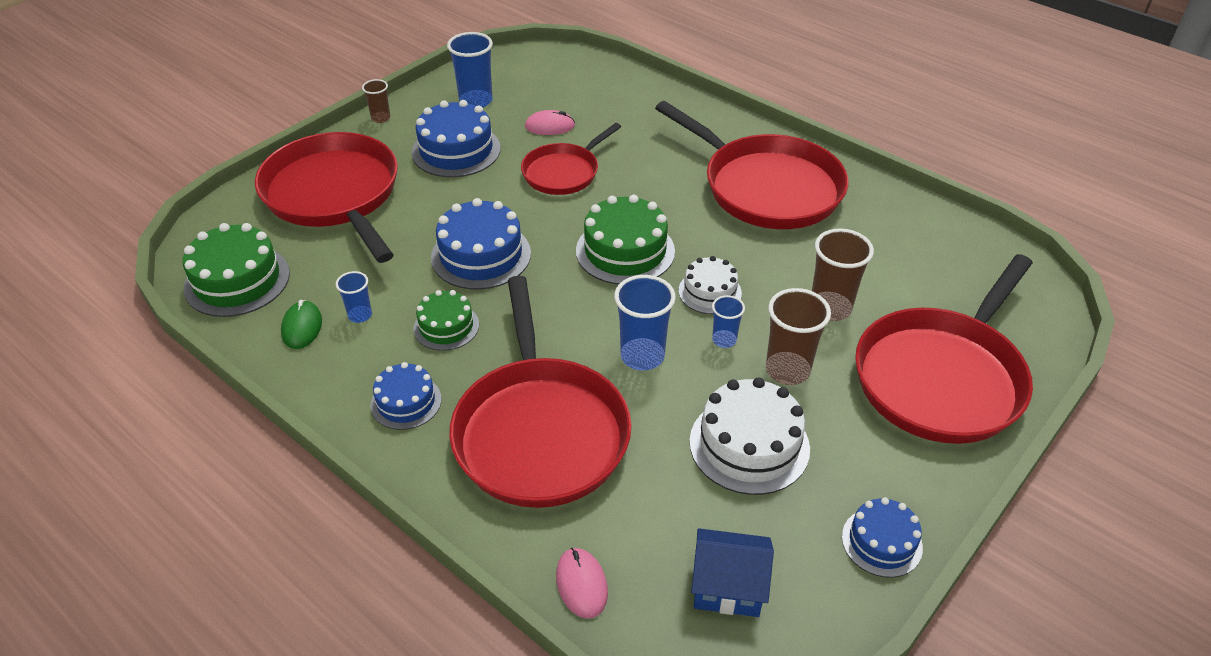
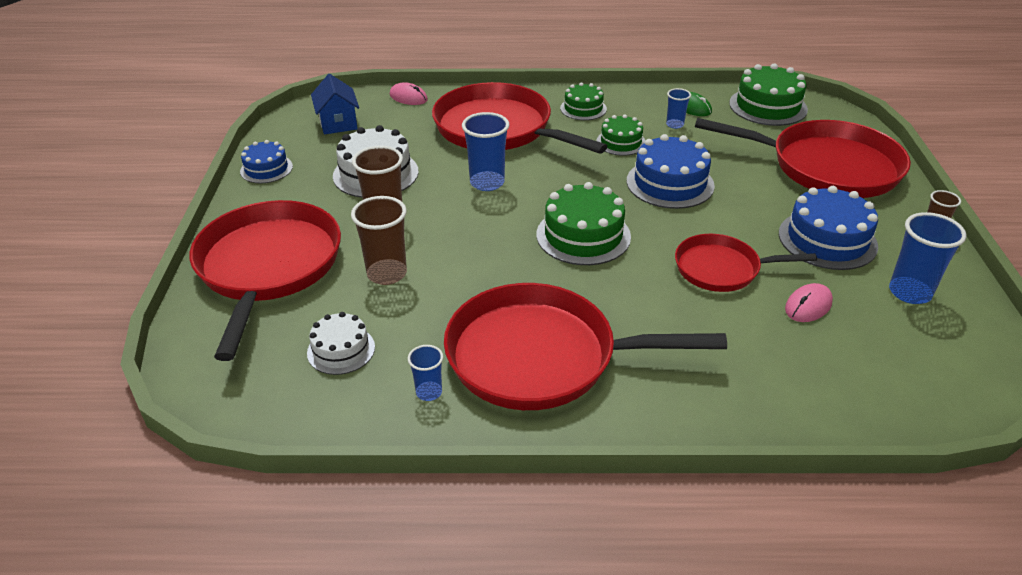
camera: 140 degrees right, 5 degrees down
blue cake [370,362,441,430] -> green cake [560,82,607,120]
red pan [521,123,621,195] -> red pan turned 90 degrees counterclockwise [675,234,817,292]
white cake [679,256,742,314] -> white cake moved to [307,312,375,375]
blue house [691,528,774,617] -> blue house turned 75 degrees counterclockwise [311,74,359,135]
blue cup [712,295,745,348] -> blue cup moved to [408,345,443,401]

